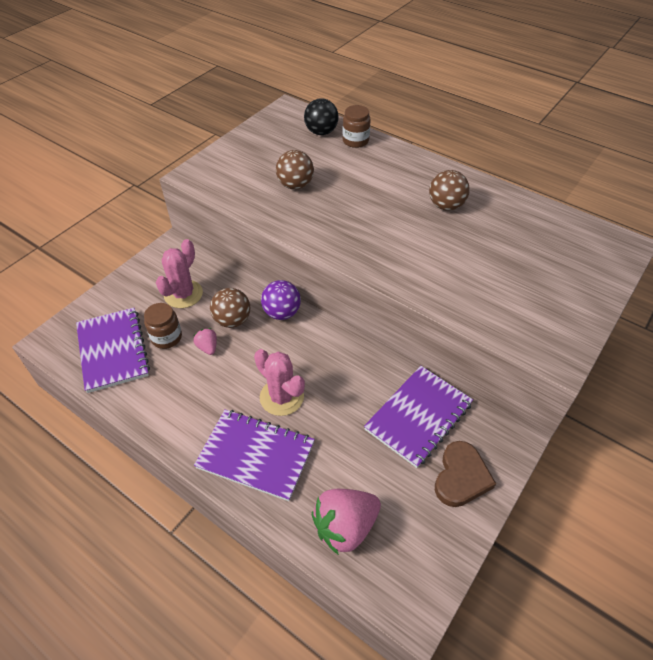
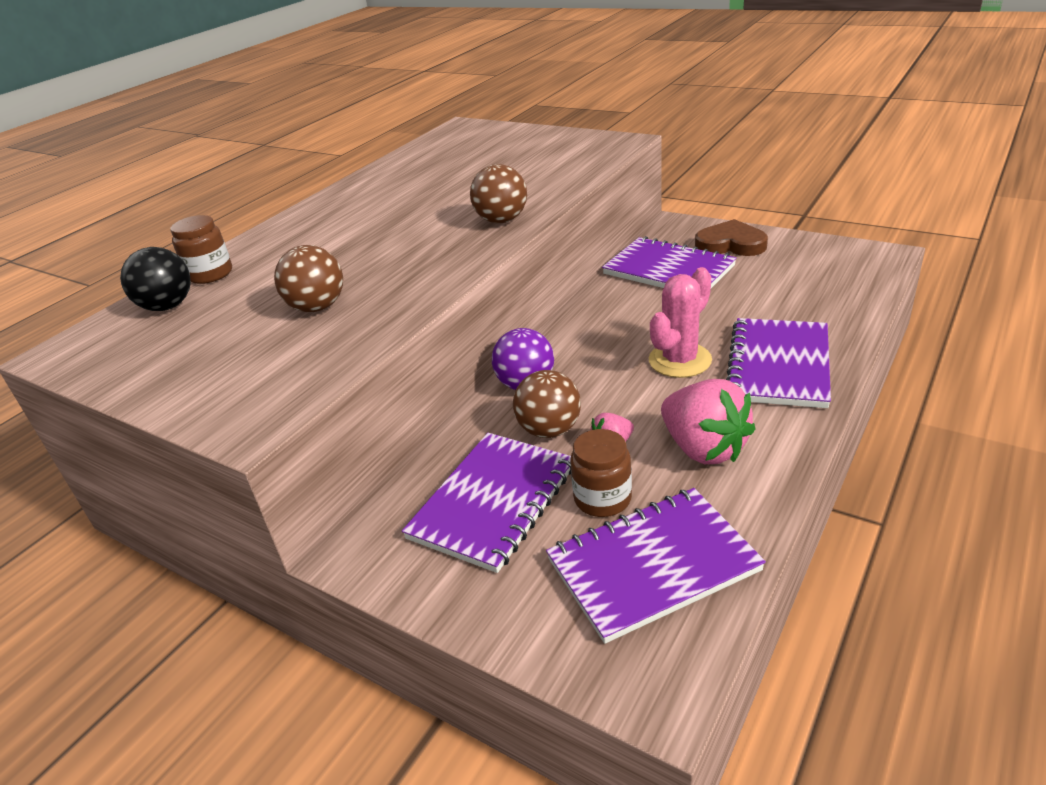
camera: 90 degrees left, 15 degrees down
pink cactus [156,239,203,308] -> purple notebook [402,433,571,573]
pink strawberry [312,489,381,555] -> pink strawberry moved to [661,379,756,464]
brown ball [429,170,470,211] -> brown ball moved to [470,164,527,223]

